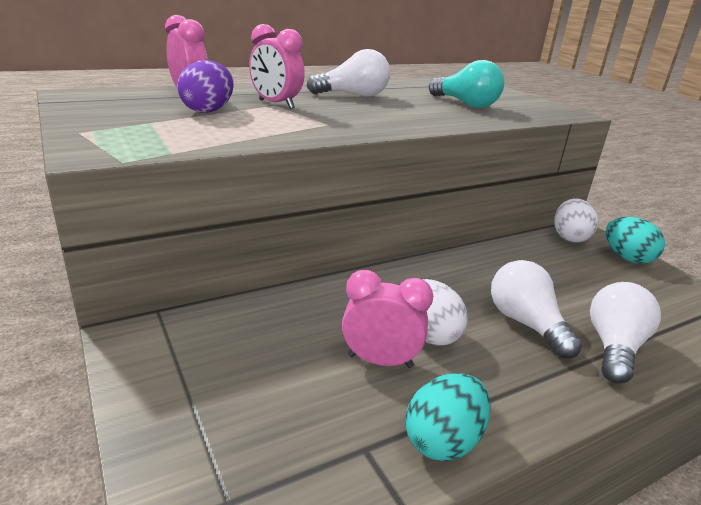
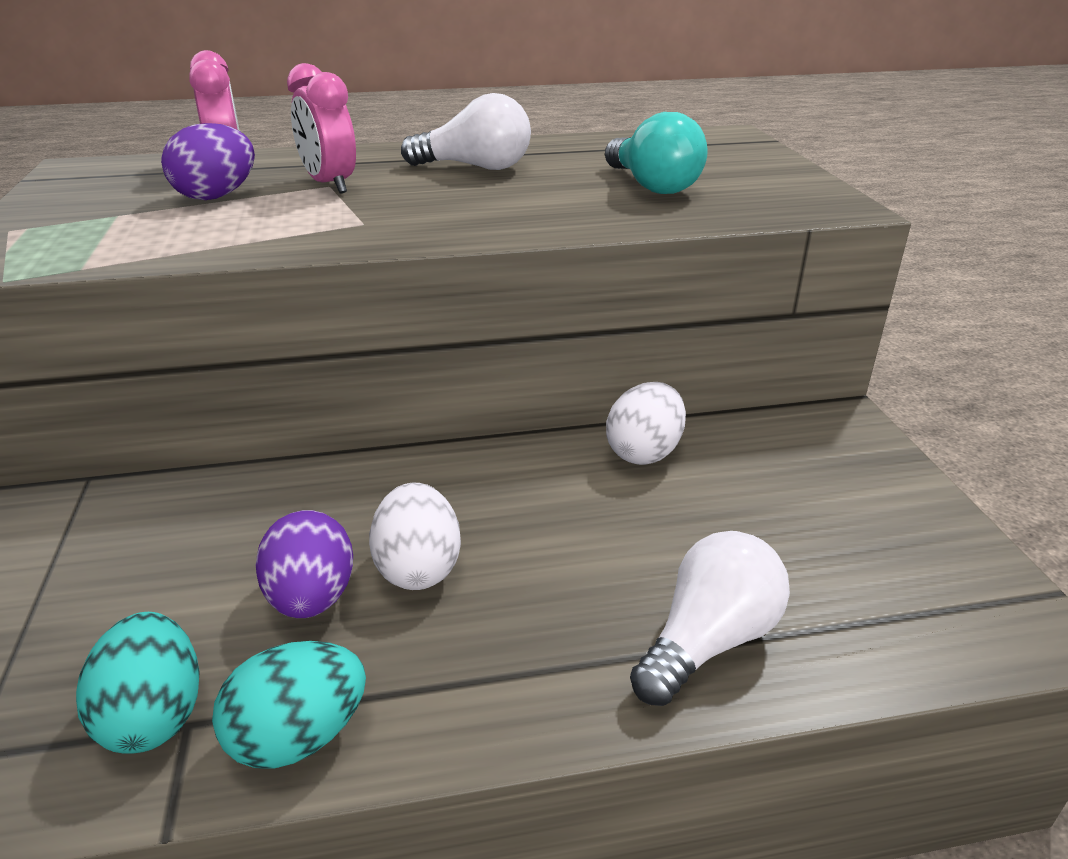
camera: 20 degrees right, 5 degrees up
pink clock [342,270,433,368] -> purple egg [256,510,353,618]
white light bulb [491,260,582,359] -> none
white egg [554,198,598,243] -> white egg moved to [606,382,686,465]
turquoise egg [606,217,665,264] -> turquoise egg moved to [76,612,200,754]

